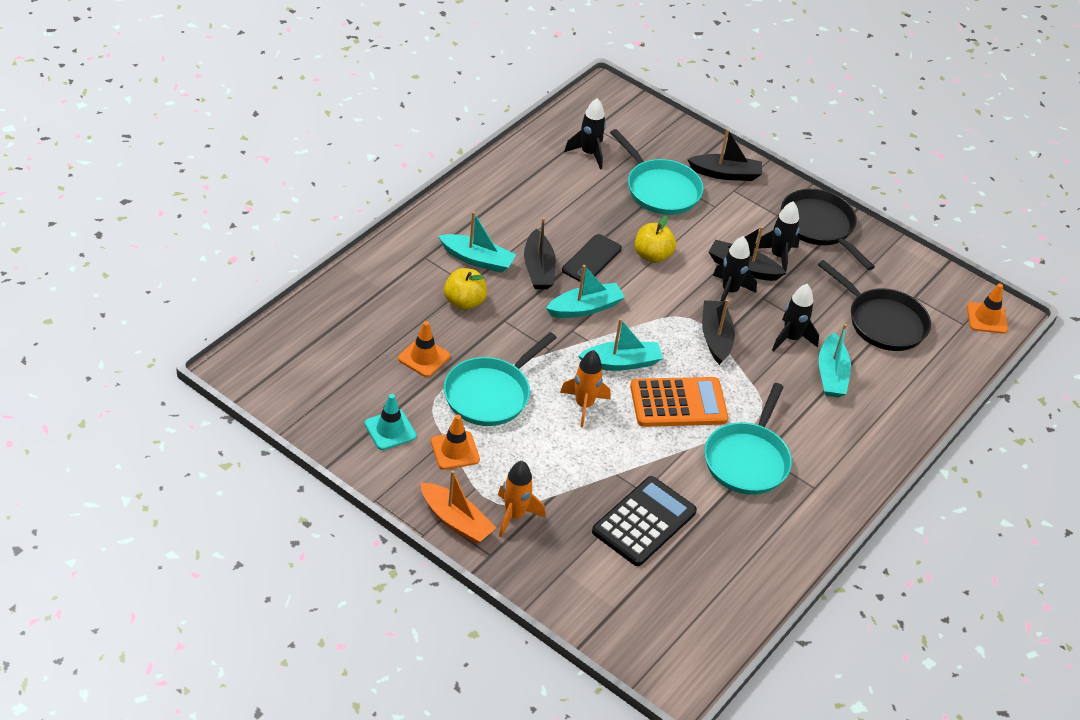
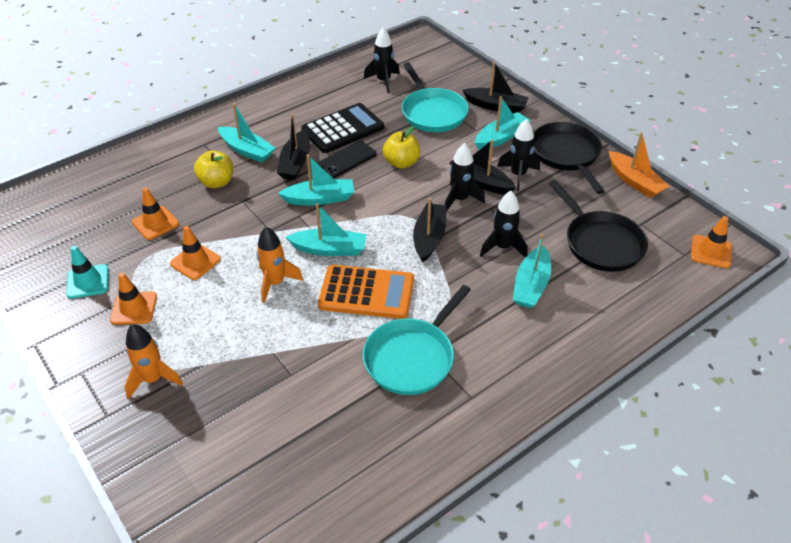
camera: 20 degrees right, 0 degrees up
orange boat [420,470,496,544] -> orange boat moved to [609,132,670,198]
turquoise pan [444,332,557,426] -> orange traffic cone [170,226,221,280]
black calculator [592,476,697,566] -> black calculator moved to [301,103,384,153]
none -> turquoise boat [475,96,530,150]

